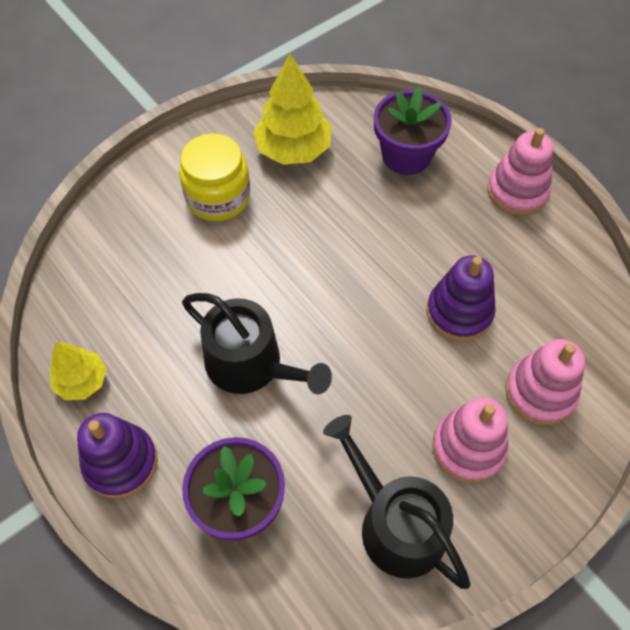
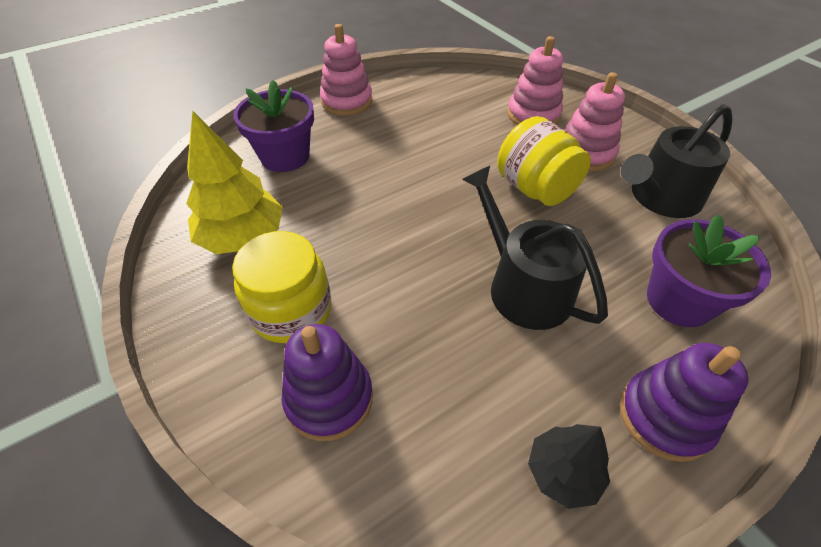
camera: 85 degrees left, 10 degrees down
yellow tree [50,342,107,400] -> black tree [528,424,610,509]
black watering can [182,293,332,394] -> black watering can turned 75 degrees counterclockwise [462,166,608,330]
purple stacking toy [427,255,496,341] -> purple stacking toy moved to [281,324,373,441]
none -> yellow jar [497,116,591,206]

